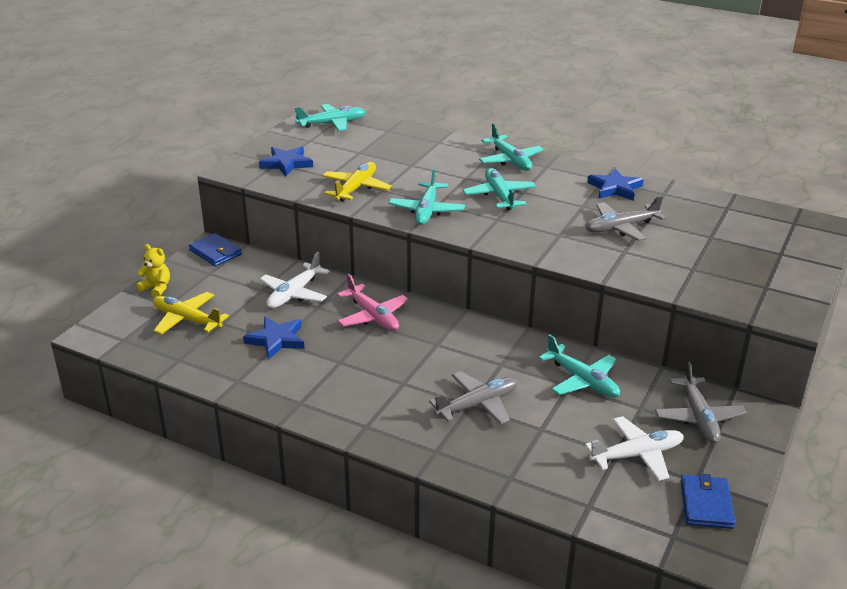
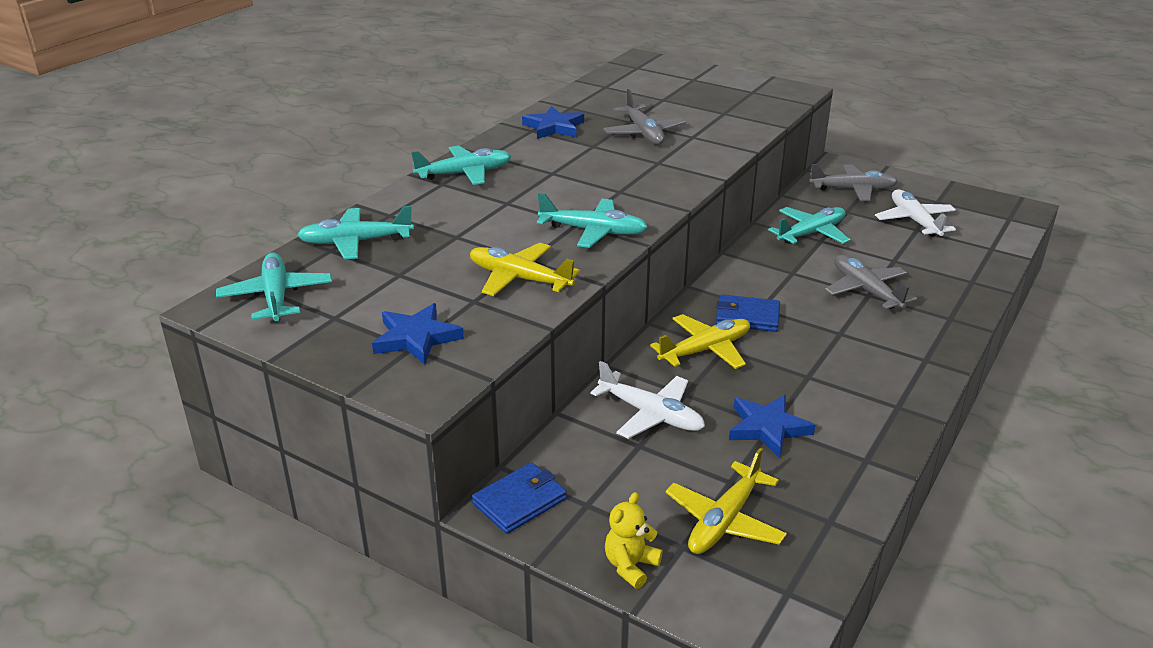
camera: 85 degrees left, 0 degrees up
pink plane [337,274,409,331] -> yellow plane [650,314,750,369]
turquoise plane [462,168,536,210] -> turquoise plane moved to [297,206,414,259]
blue wallet [681,473,735,529] -> blue wallet moved to [716,294,780,332]

